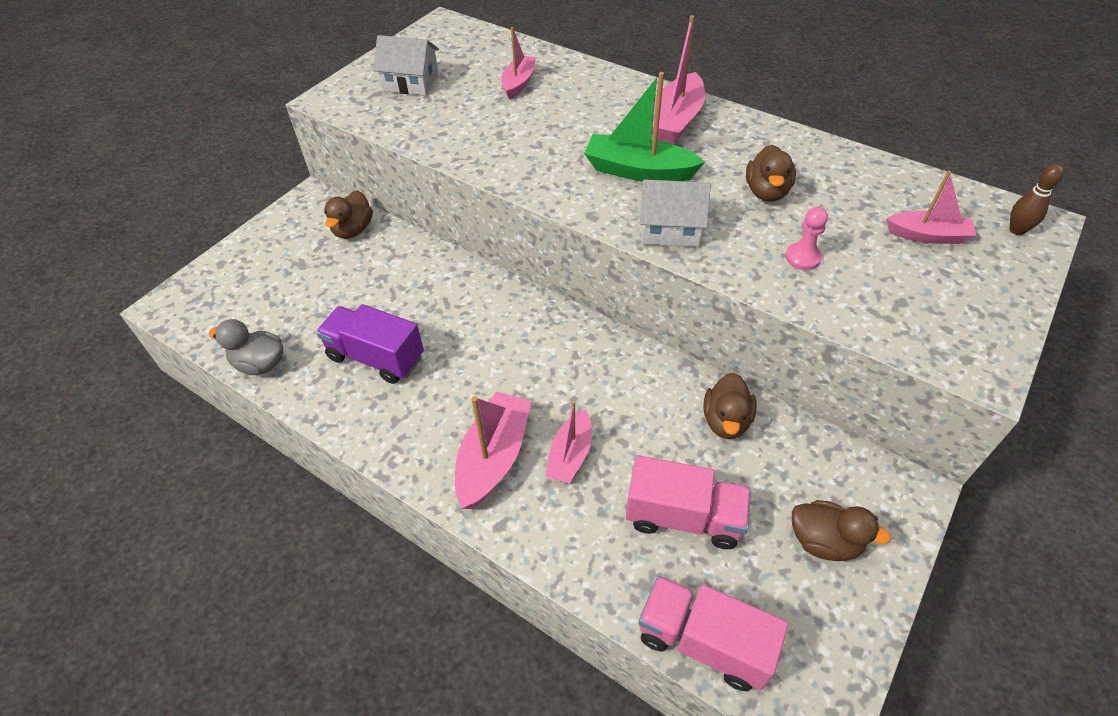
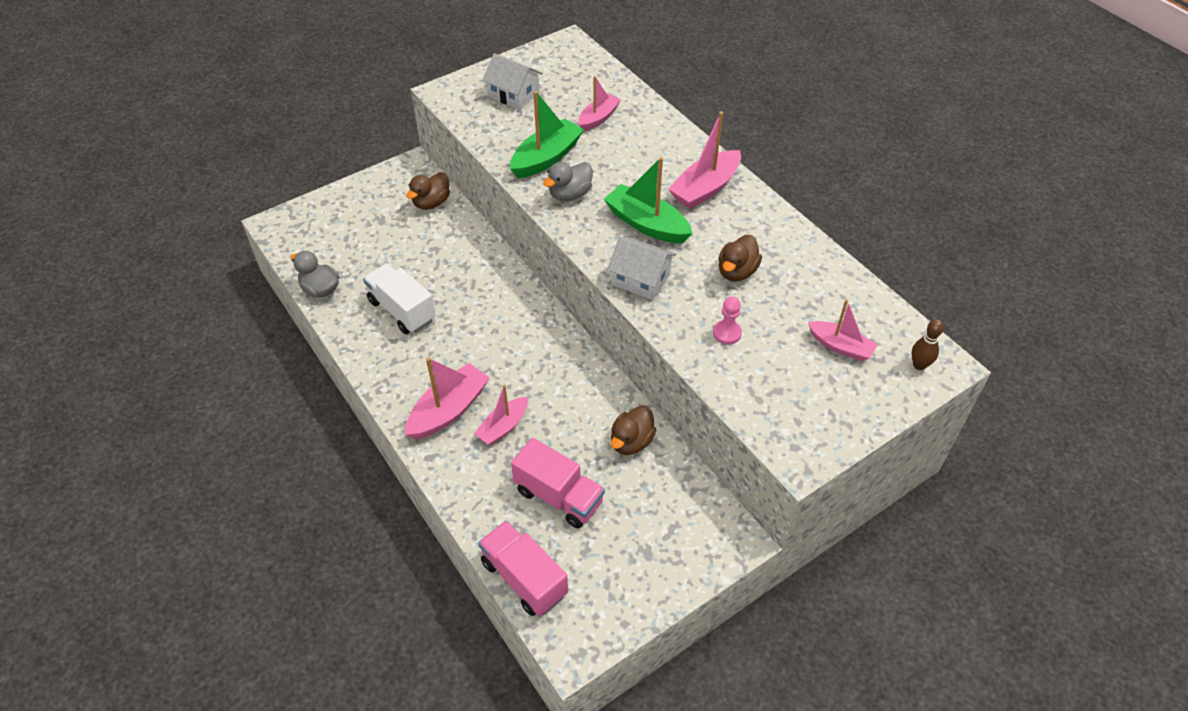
camera: 20 degrees right, 0 degrees up
purple truck [316,304,424,384] -> white truck [363,264,436,334]
brown duck [792,500,891,561] -> none
none -> green boat [510,91,584,178]
none -> grey duck [543,162,593,201]

